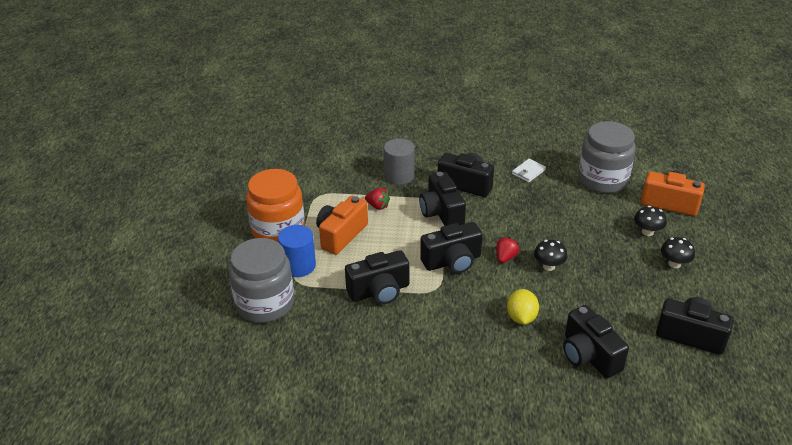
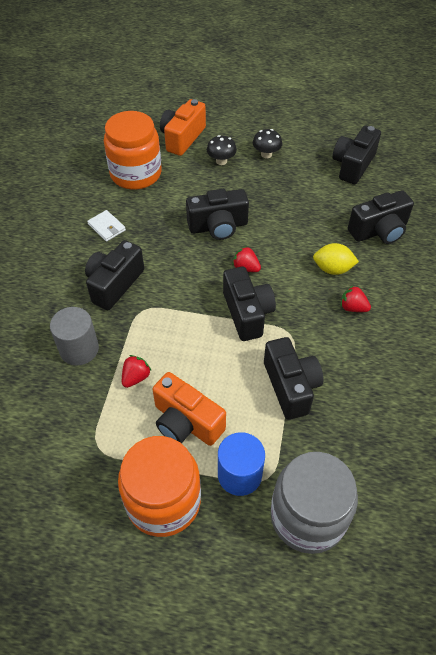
camera: 85 degrees left, 15 degrees up
black camera [419,172,466,226] -> black camera moved to [186,189,249,240]
black mushroom [534,240,567,271] -> none
grey jar [578,121,636,193] -> orange jar [104,111,162,190]
none -> red strawberry [341,285,371,312]

